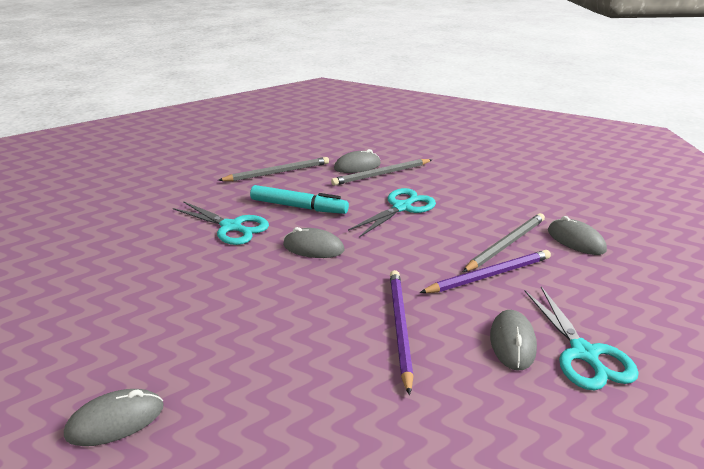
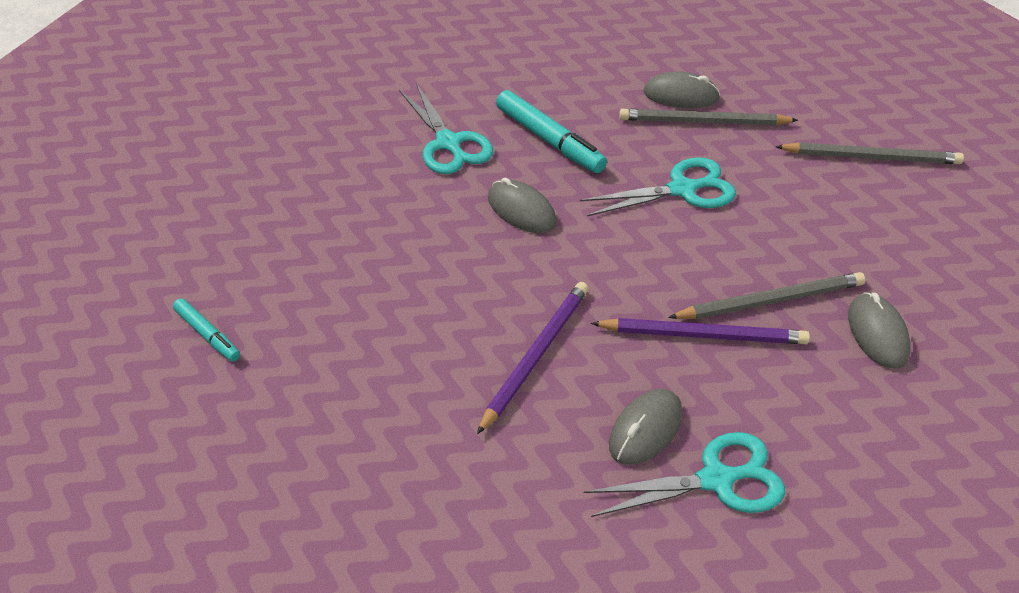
camera: 30 degrees right, 15 degrees up
grey mouse [64,389,164,446] -> turquoise marker [173,298,240,362]
grey pencil [218,157,329,181] -> grey pencil moved to [775,142,964,164]
turquoise scissors [525,287,639,391] -> turquoise scissors turned 120 degrees counterclockwise [584,432,785,517]

